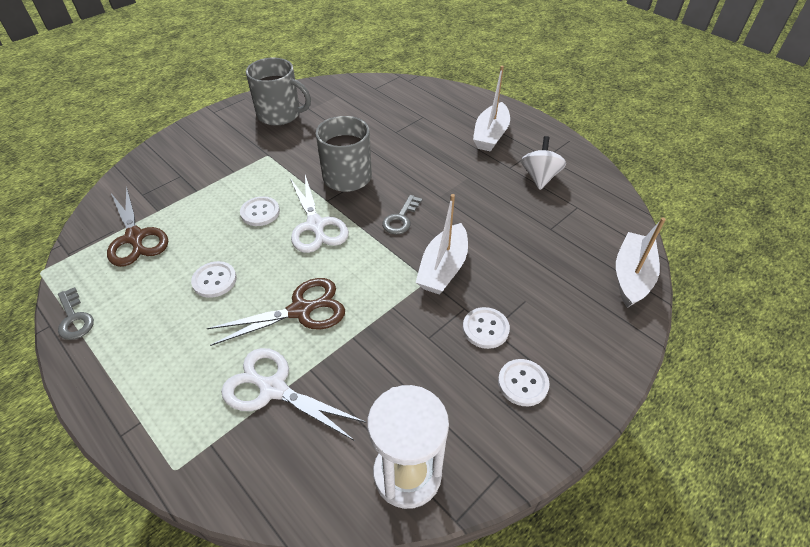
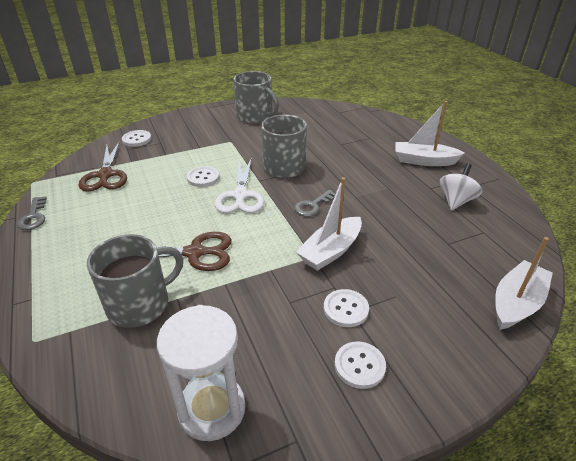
camera: 20 degrees right, 10 degrees down
white button [191,261,237,298] -> white button moved to [122,130,151,147]
white scissors [221,348,366,441] -> grey mug [87,234,183,328]
white boat [473,65,510,152] -> white boat turned 60 degrees clockwise [396,101,465,166]

